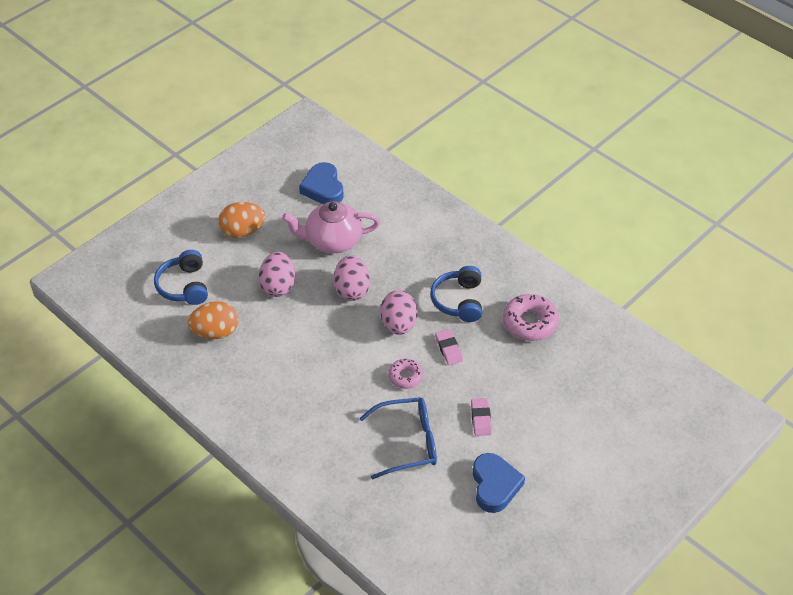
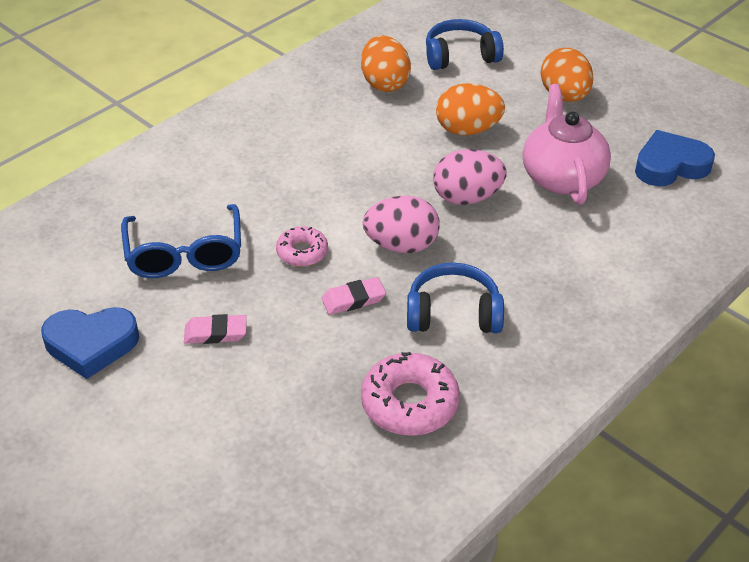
camera: 90 degrees right, 5 degrees down
pink egg [259,252,295,297] -> orange egg [436,83,505,135]

